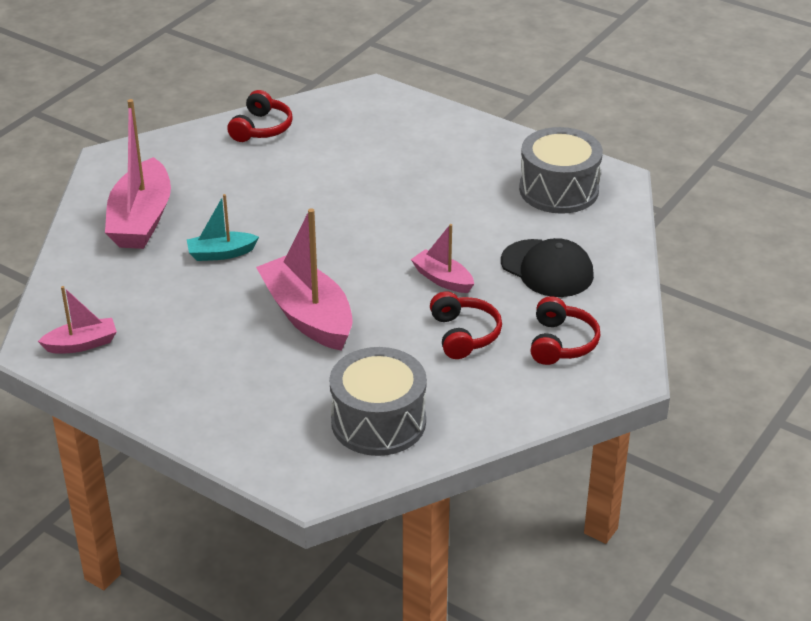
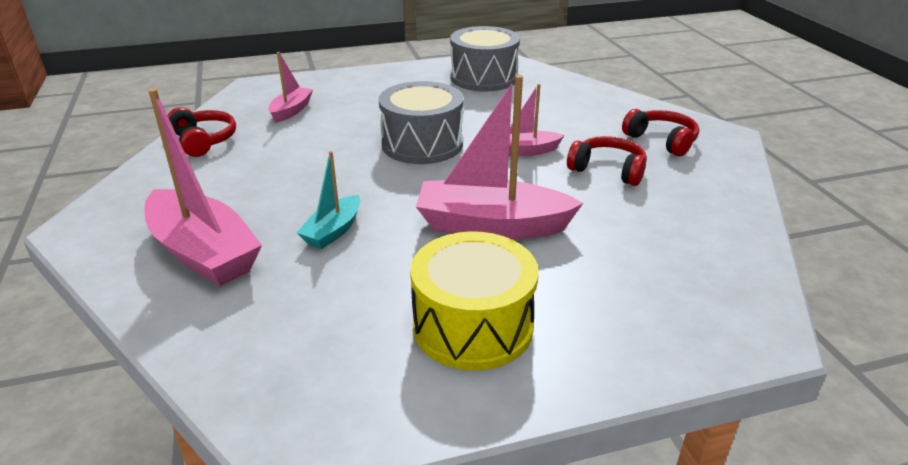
camera: 50 degrees left, 5 degrees down
pink boat [38,286,117,354] -> pink boat moved to [268,52,313,123]
grey drum [329,347,427,456] -> grey drum moved to [379,81,464,164]
black cap [501,238,594,297] -> none
none -> yellow drum [410,231,539,371]

